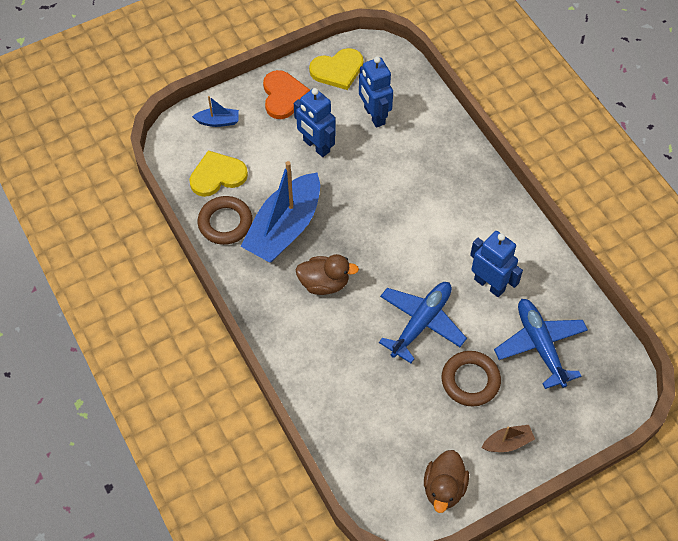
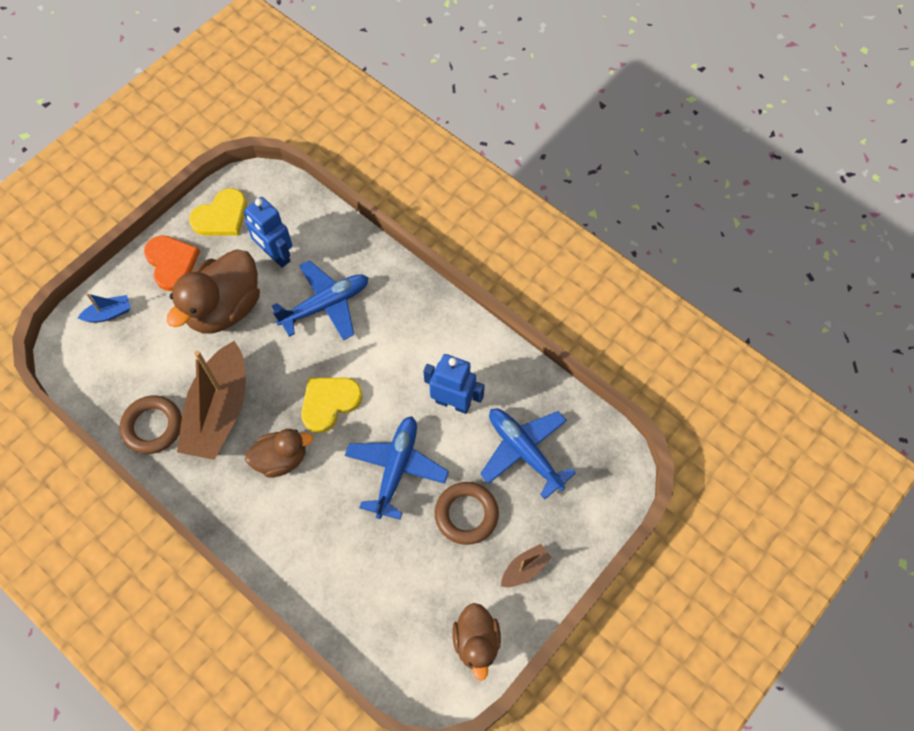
camera: 20 degrees left, 5 degrees up
yellow heart [189,150,248,197] -> yellow heart moved to [301,378,363,433]
blue boat [240,161,320,263] -> brown boat [177,341,246,460]
blue robot [294,88,336,157] -> brown duck [167,249,260,333]
none -> blue plane [272,260,369,340]

